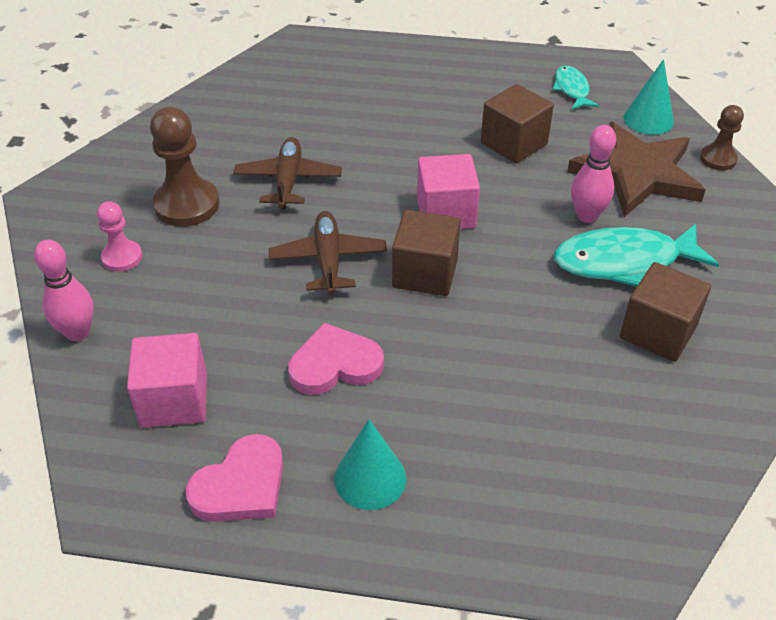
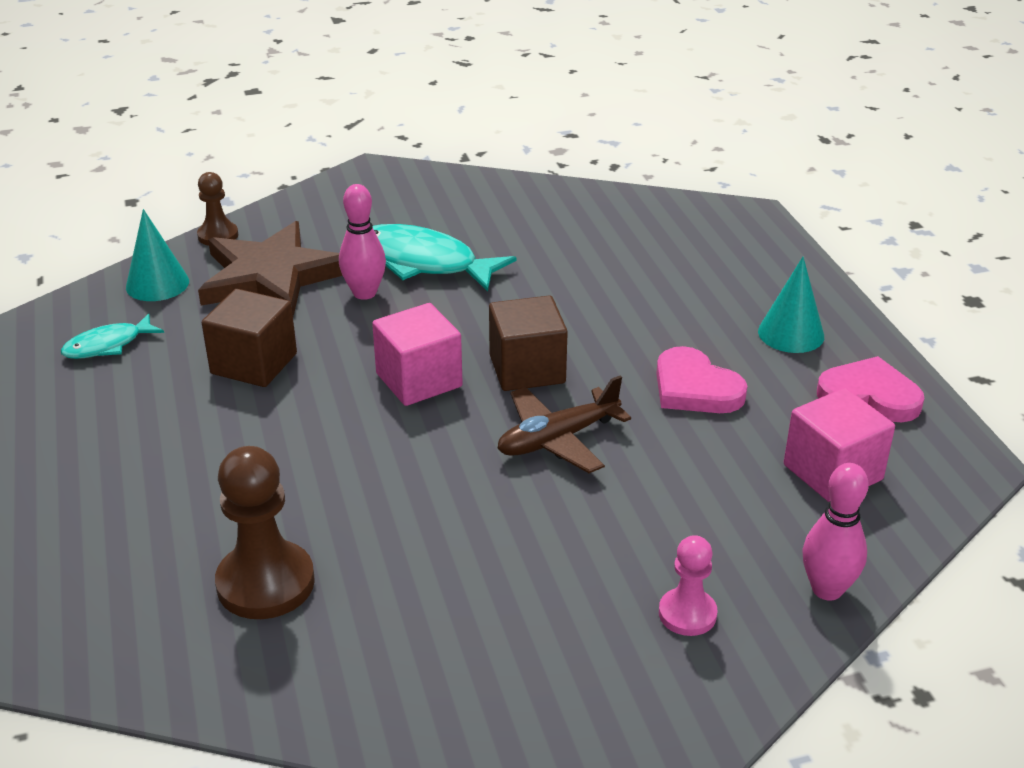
camera: 115 degrees left, 10 degrees down
brown pawn [150,107,219,227] -> brown pawn moved to [215,446,315,619]
brown plane [233,137,342,209] -> none
turquoise fish [554,224,719,287] -> turquoise fish turned 150 degrees clockwise [372,224,516,292]
brown cube [620,262,711,362] -> none

